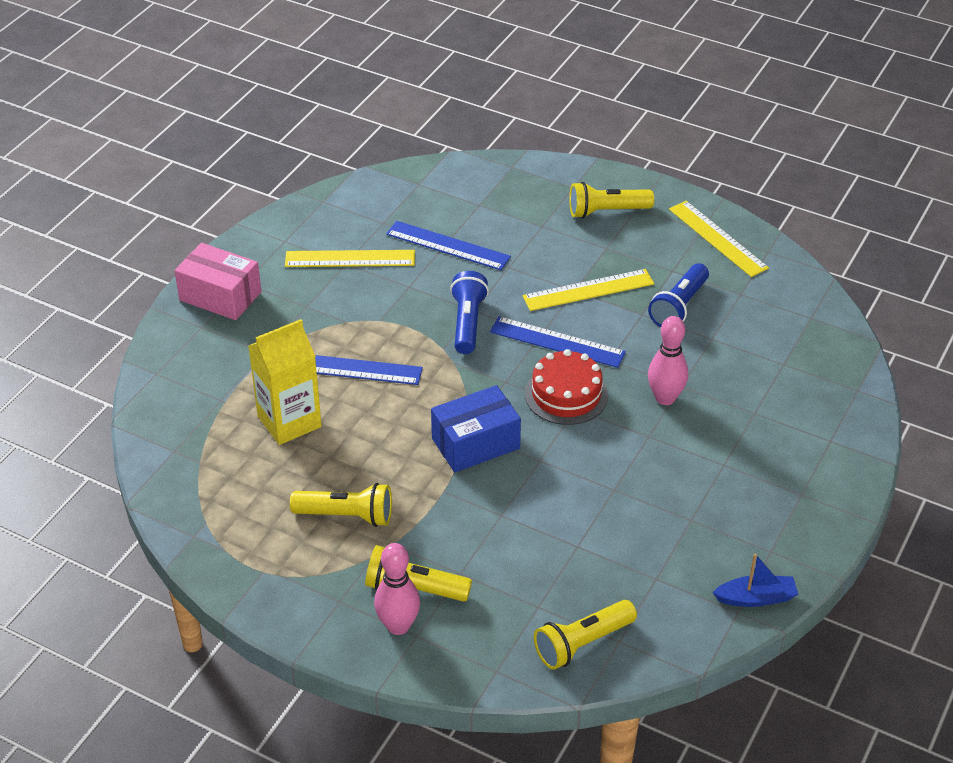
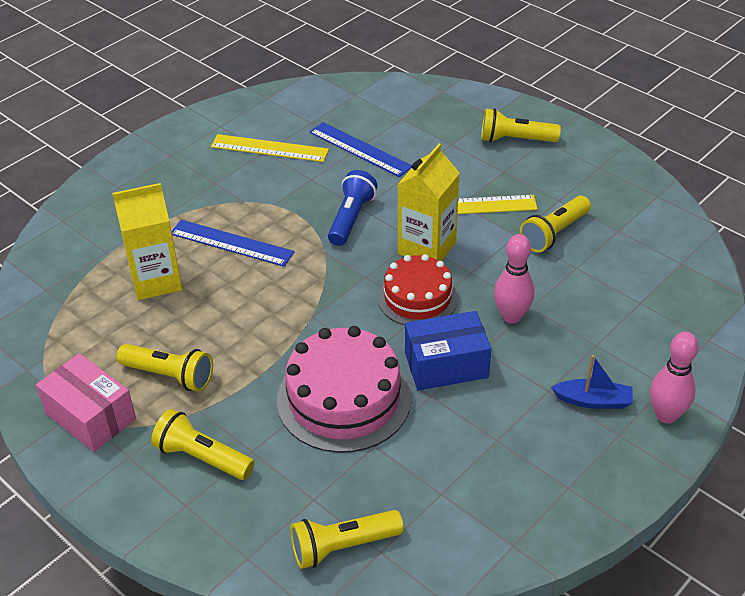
camera: 15 degrees right, 0 degrees up
pink box [175,243,261,320] -> pink box moved to [36,353,136,452]
pink bowling pin [374,543,420,635] -> pink bowling pin moved to [650,332,698,423]
blue box [431,385,521,472] -> blue box moved to [405,311,491,390]
blue ruler [490,316,626,368] -> yellow carton [397,143,460,261]
blue flashlight [648,263,709,327] -> yellow flashlight [520,196,591,252]
yellow ruler [669,201,769,277] -> none
blue boat [712,553,798,607] -> blue boat moved to [551,355,633,409]
none -> pink cake [277,326,412,453]

